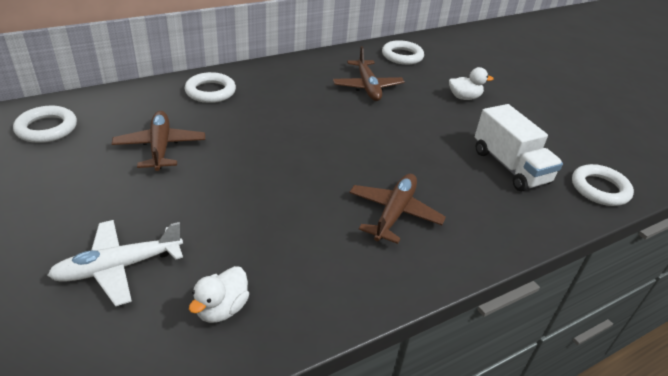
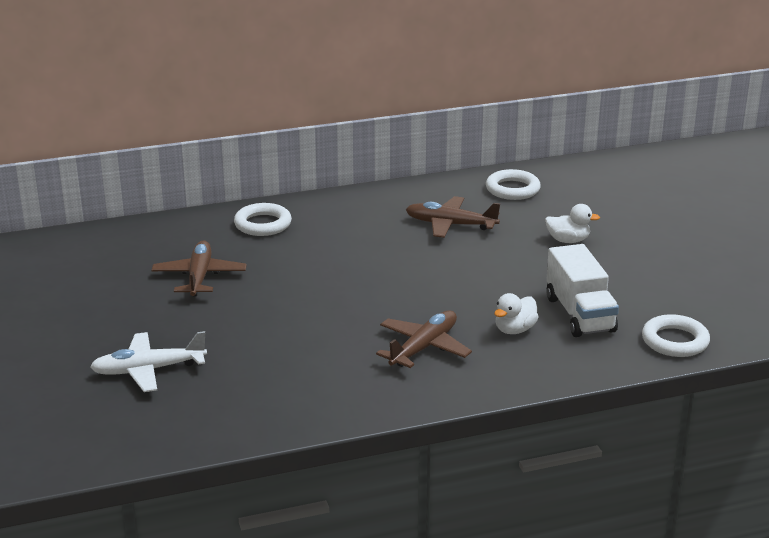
camera: 15 degrees right, 10 degrees down
white ring [13,106,77,143] -> none
white duck [189,266,249,323] -> white duck moved to [494,293,539,334]
brown plane [333,46,405,101] -> brown plane turned 105 degrees clockwise [406,196,500,238]

